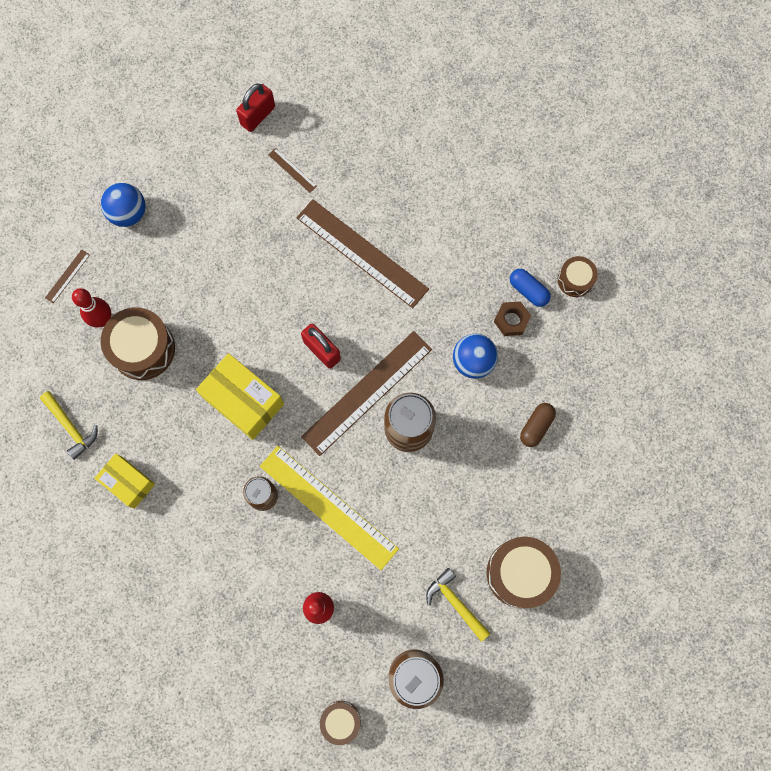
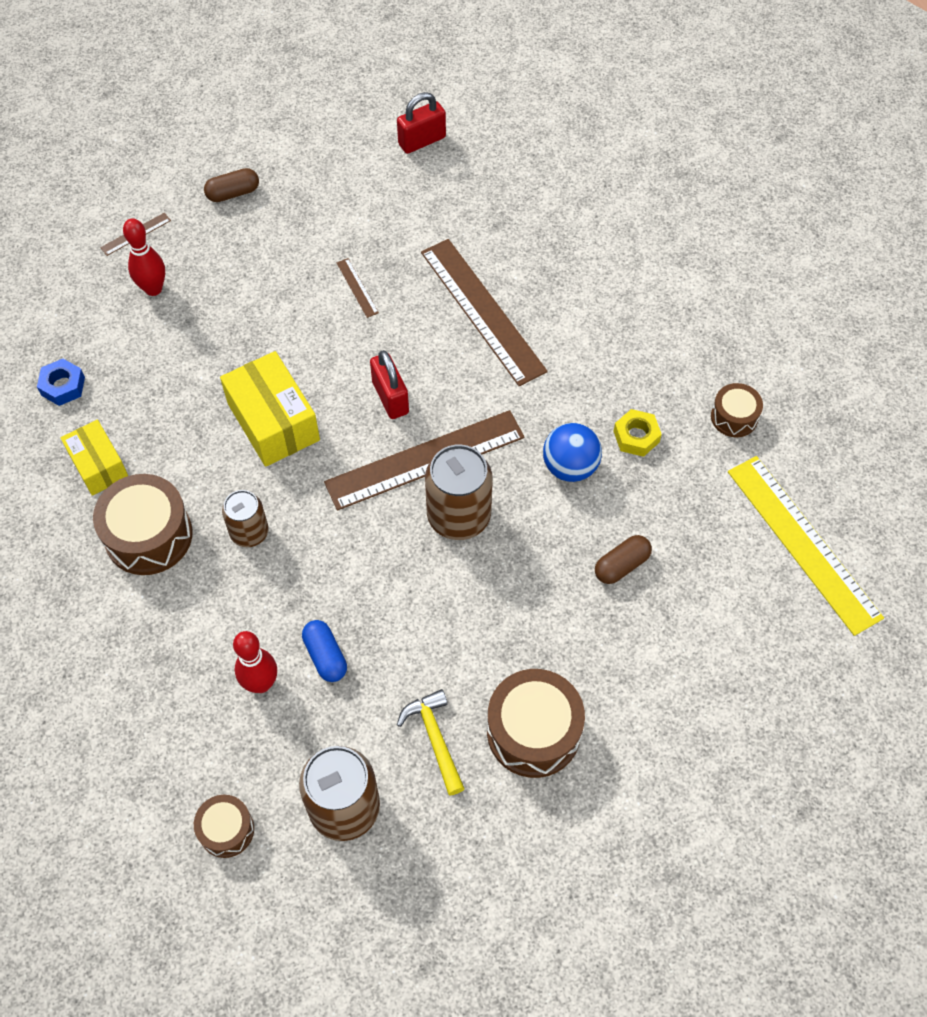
camera: 20 degrees right, 15 degrees down
yellow hammer [40,391,98,460] -> blue nut [37,359,85,406]
blue ball [101,183,145,227] -> brown capsule [204,168,259,202]
brown drum [101,307,175,380] -> brown drum moved to [93,474,193,575]
yellow ruler [260,446,399,570] -> yellow ruler moved to [728,456,884,636]
brown ruler [268,148,317,193] -> brown ruler moved to [337,258,379,318]
brown nut [494,301,531,336] -> yellow nut [613,409,662,457]
blue capsule [510,269,551,307] -> blue capsule moved to [302,620,347,682]

